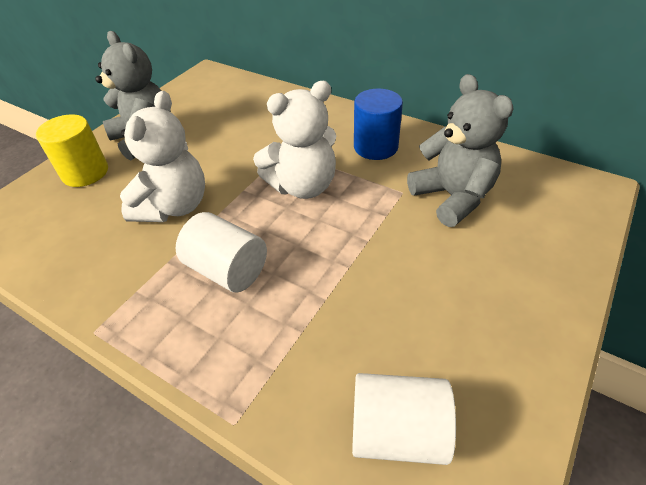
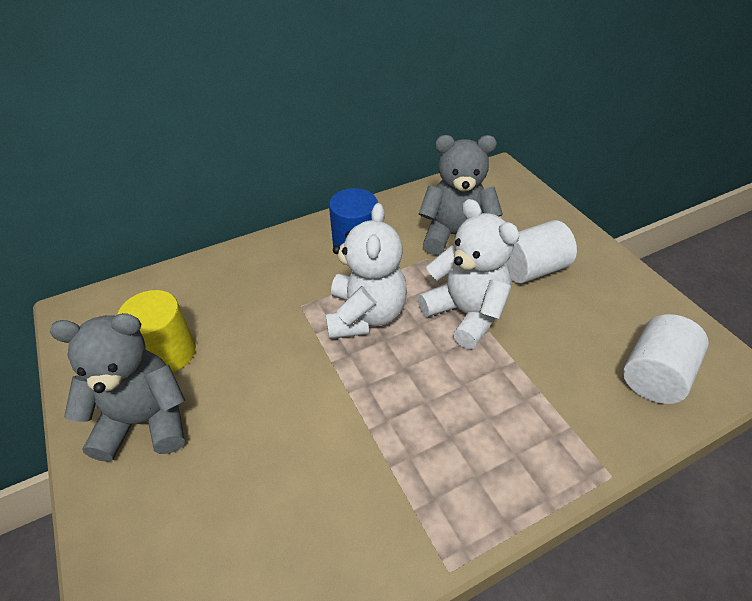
camera: 60 degrees left, 0 degrees up
yellow cylinder [36,115,108,187] -> yellow cylinder moved to [117,290,196,372]
white teddy bear [120,91,205,222] -> white teddy bear moved to [418,199,520,349]
white cylinder [176,212,267,292] -> white cylinder moved to [506,220,577,284]

